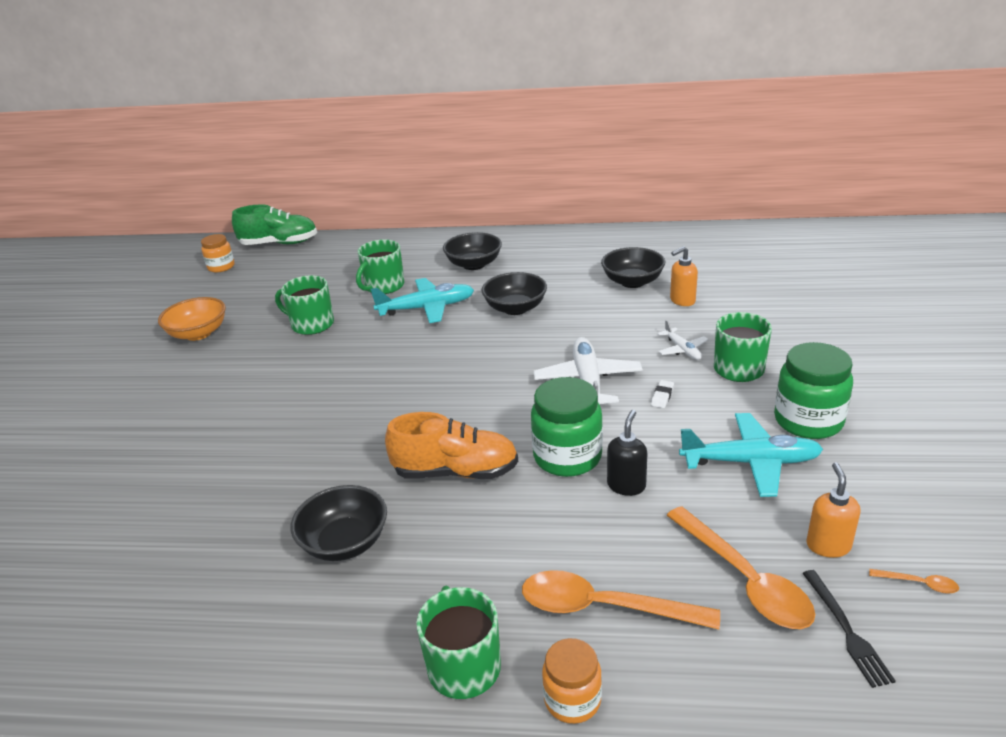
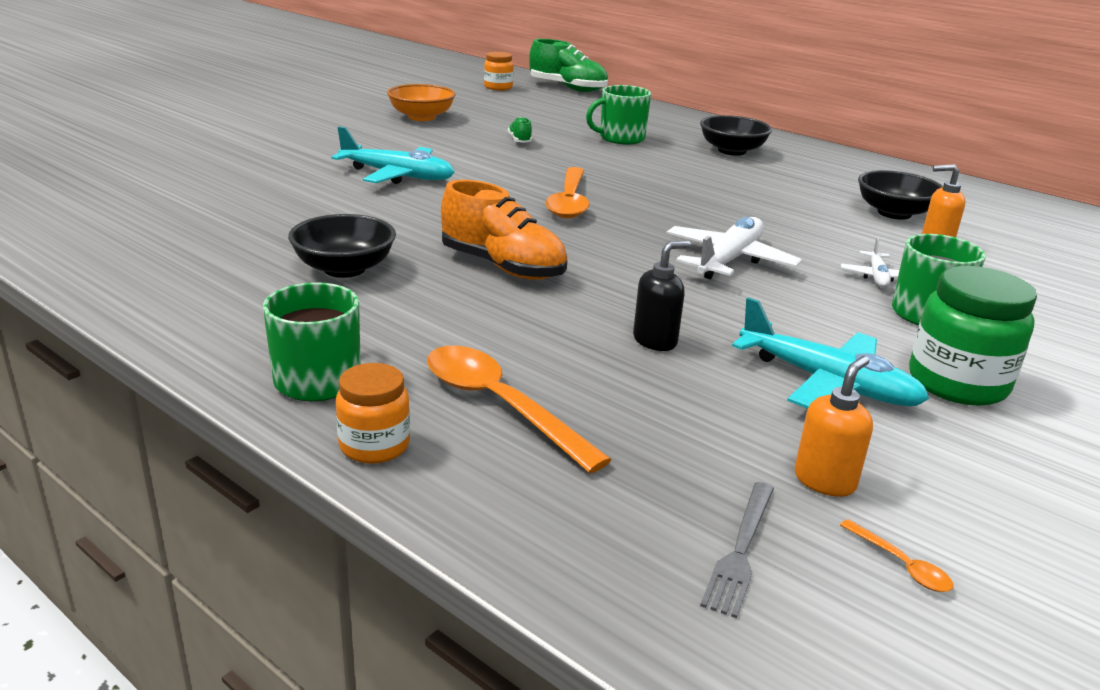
camera: 30 degrees right, 5 degrees down
green mug [275,275,334,335] -> green shoe [508,117,532,143]
turquoise plane [371,278,474,323] -> turquoise plane moved to [331,126,455,184]
black bowl [482,272,547,315] -> none
green jar [531,377,603,477] -> none
white eraser [651,380,674,408] -> none
orange spoon [666,506,815,629] -> orange spoon moved to [545,167,589,218]
black fork [802,570,896,688] -> grey fork [700,482,774,618]

